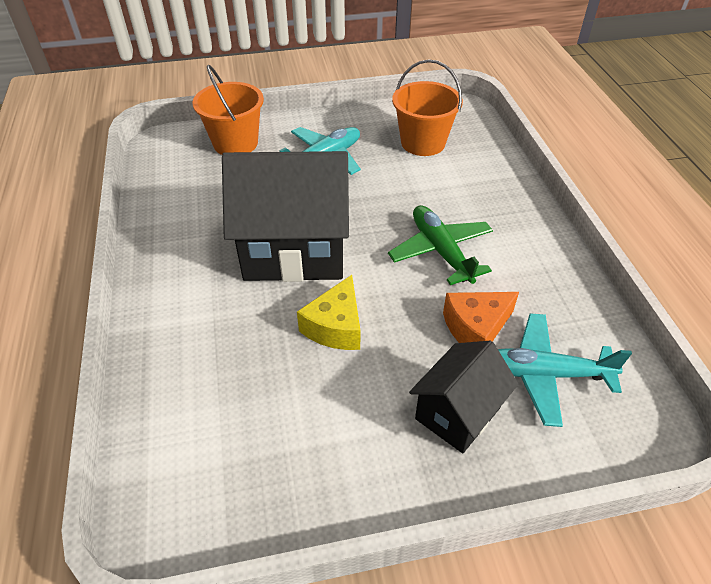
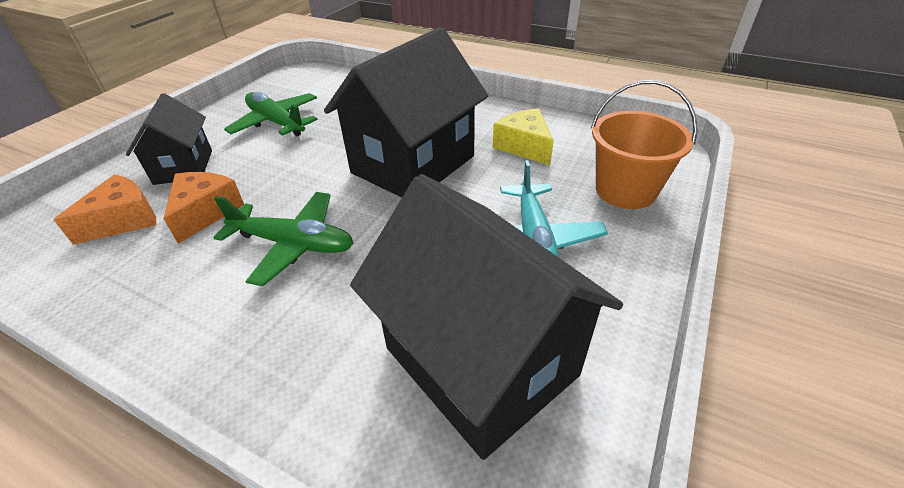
camera: 130 degrees right, 5 degrees down
yellow cheese [297,275,360,350] -> yellow cheese moved to [493,108,554,165]
orange bucket [392,59,463,156] -> black house [350,174,623,460]
turquoise plane [498,313,632,427] -> orange cheese [53,174,156,245]
none -> green plane [224,92,318,136]

